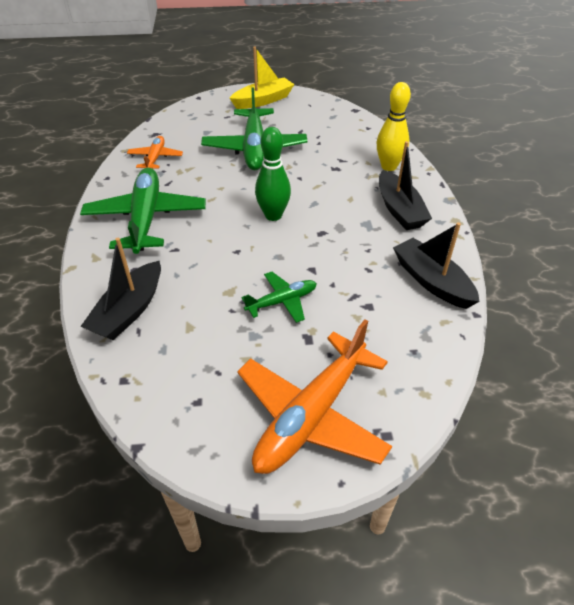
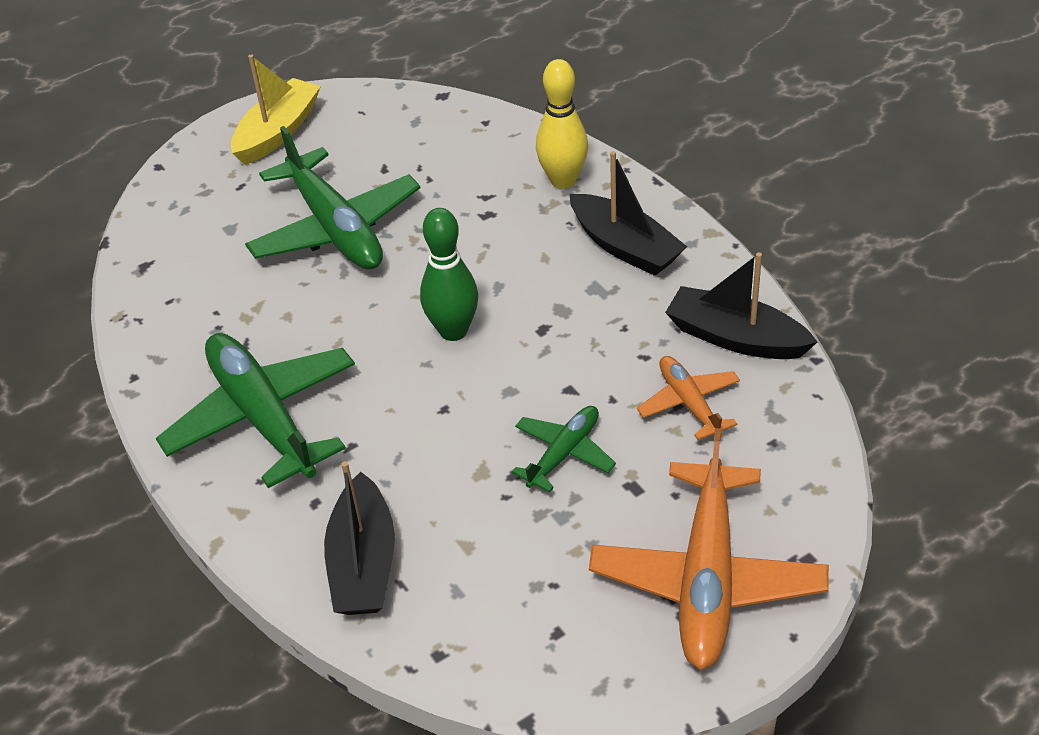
camera: 25 degrees left, 0 degrees up
orange plane [127,136,183,169] -> orange plane moved to [637,356,740,440]

